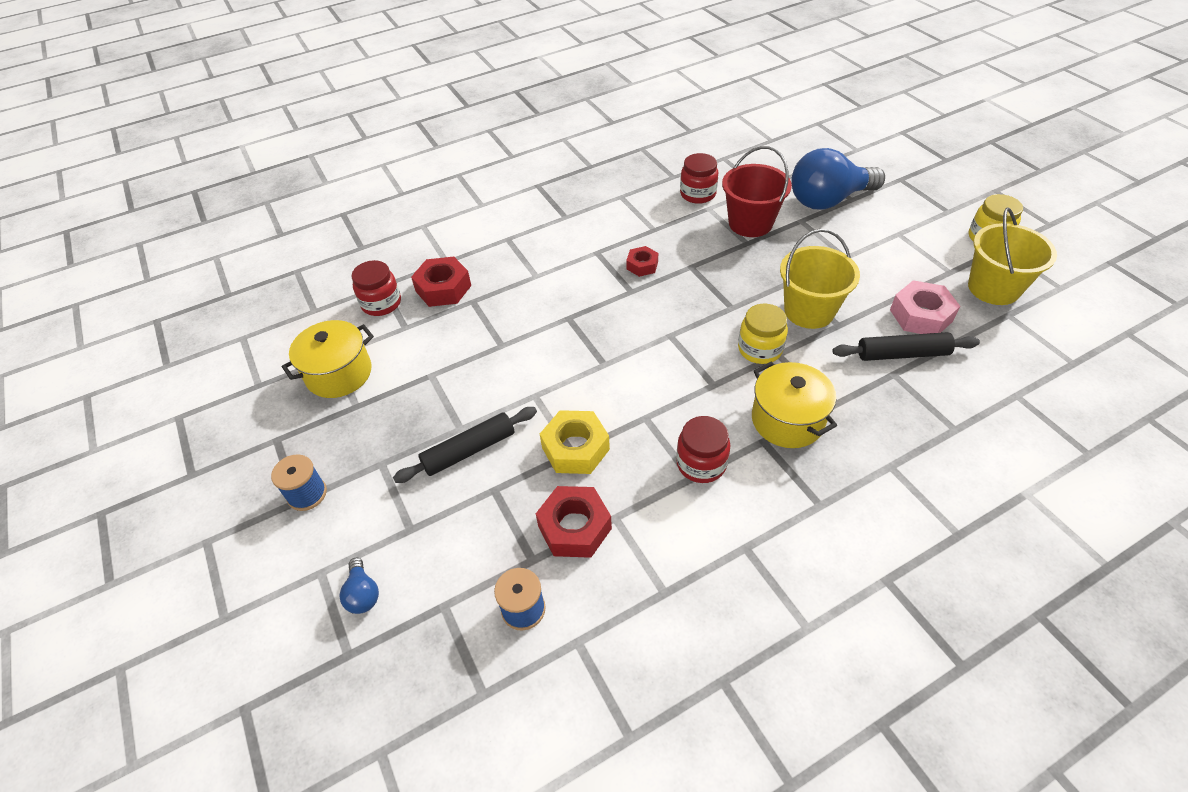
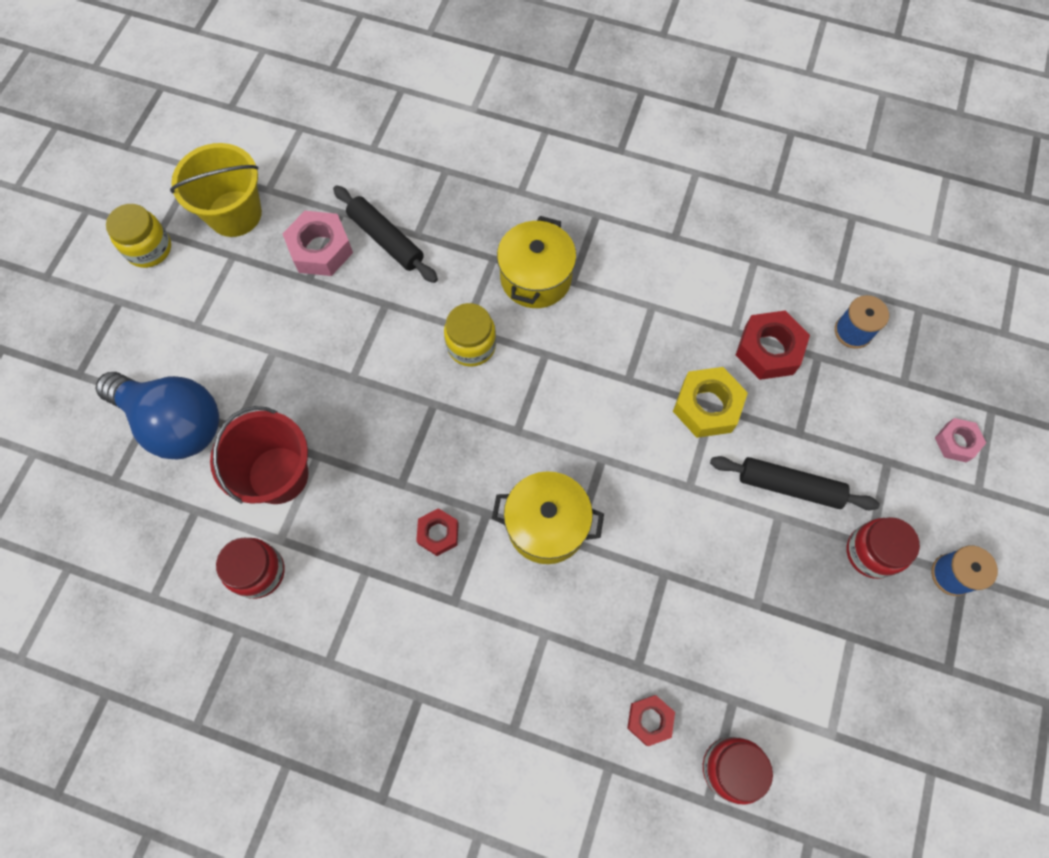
camera: 135 degrees left, 20 degrees up
yellow pot [282,320,374,398] -> yellow pot moved to [492,471,604,564]
blue light bulb [340,558,379,614] -> pink nut [935,418,986,462]
red nut [411,257,471,307] -> red nut [627,695,675,746], size x0.61
red jar [676,416,730,483] -> red jar moved to [847,517,920,579]
yellow bucket [780,229,860,329] -> none

